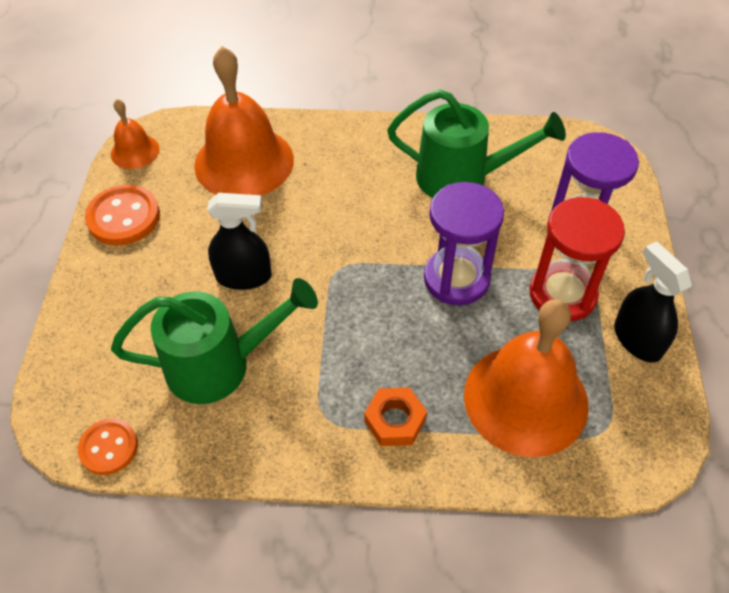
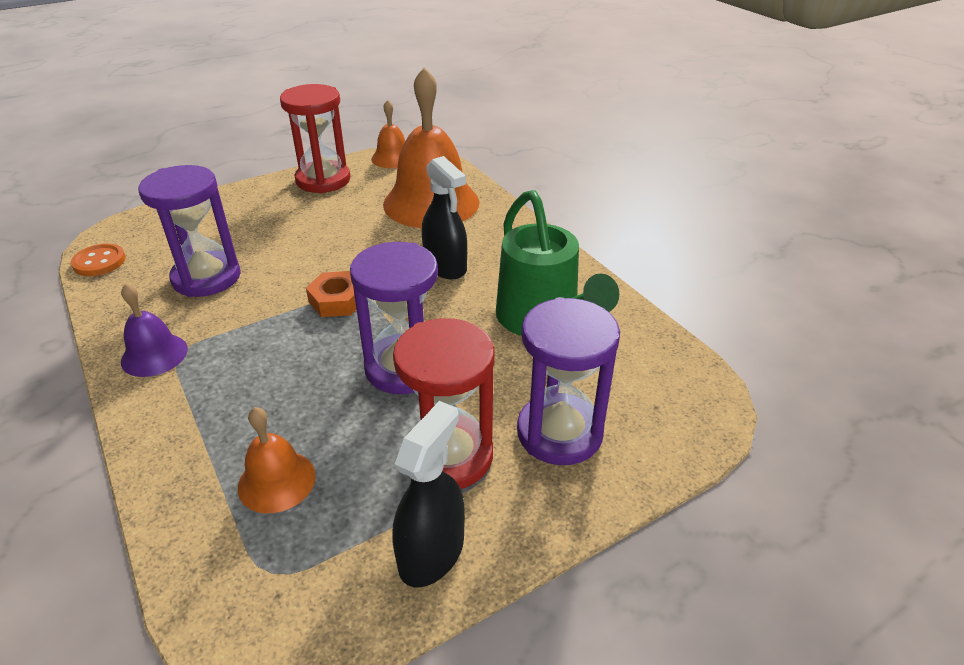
camera: 55 degrees right, 15 degrees down
orange button [85,185,160,245] -> red hourglass [280,84,351,193]
green watering can [111,278,318,404] -> purple hourglass [138,165,241,297]
black spray bottle [207,193,272,290] -> black spray bottle moved to [422,156,467,280]
orange nut [364,387,427,446] -> orange nut moved to [306,271,357,317]
orange bell [464,299,589,457] -> orange bell [238,407,316,513], size x0.49
none -> purple bell [121,283,188,377]

